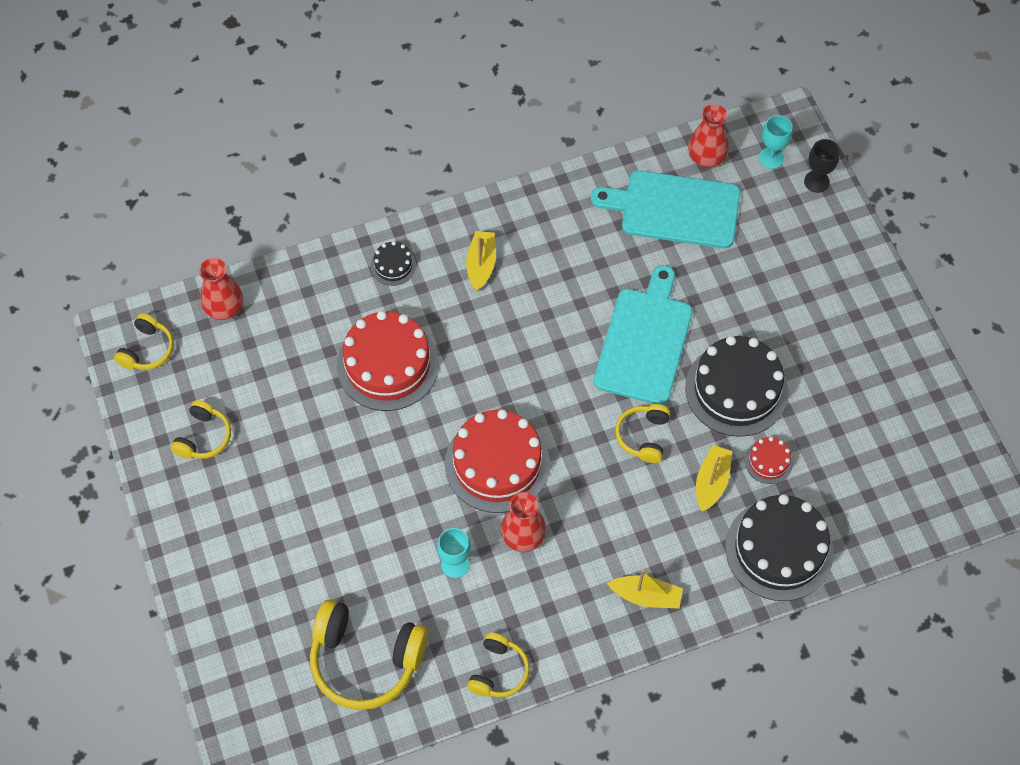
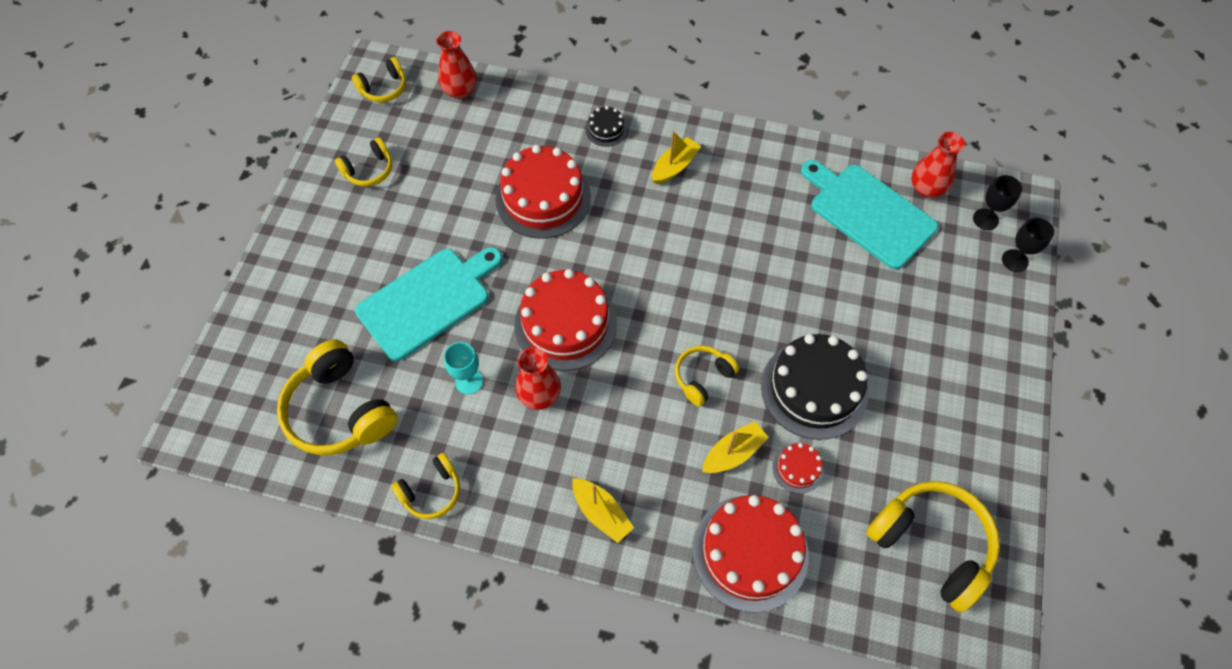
camera: 35 degrees right, 0 degrees up
turquoise cutting board [594,265,692,405] -> turquoise cutting board moved to [355,247,502,361]
black cake [726,494,834,601] -> red cake [692,495,809,613]
turquoise goblet [759,115,793,169] -> black goblet [973,175,1022,230]
none -> yellow headphones [866,481,1000,613]

